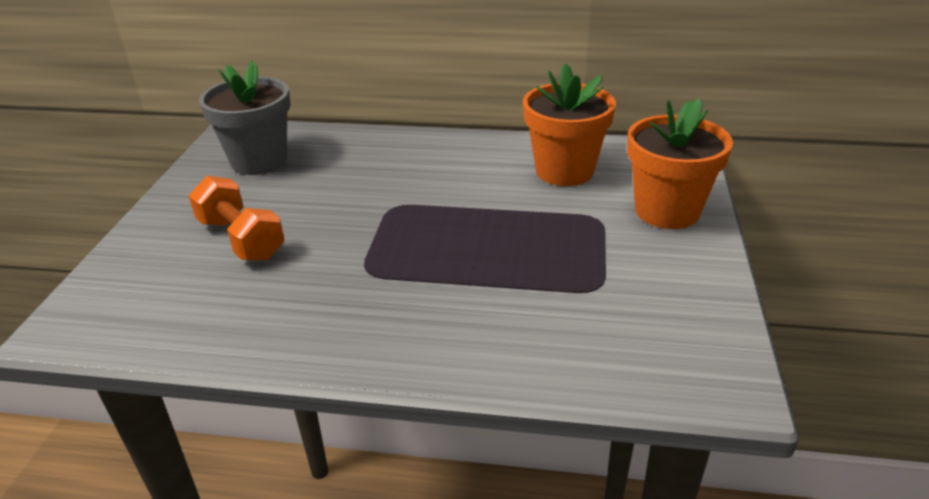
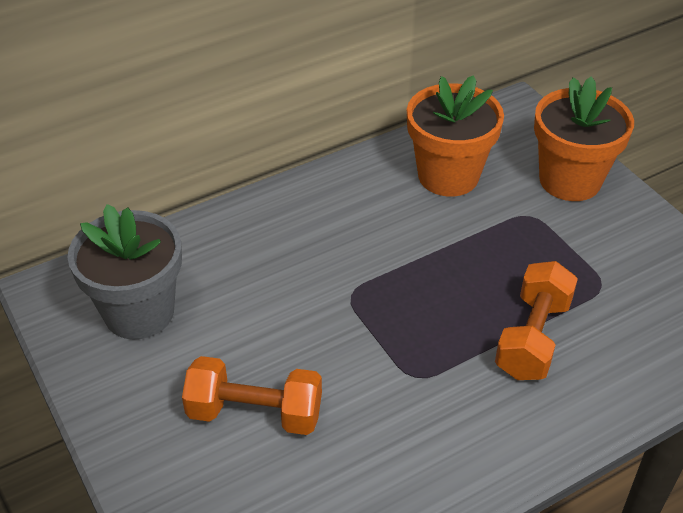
camera: 40 degrees left, 10 degrees up
none -> orange dumbbell [495,261,578,380]

